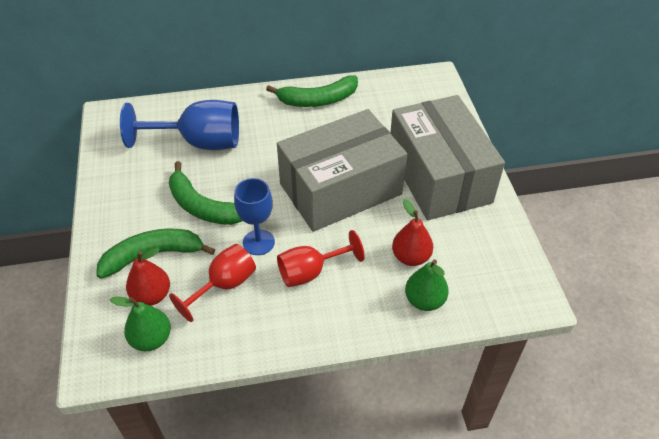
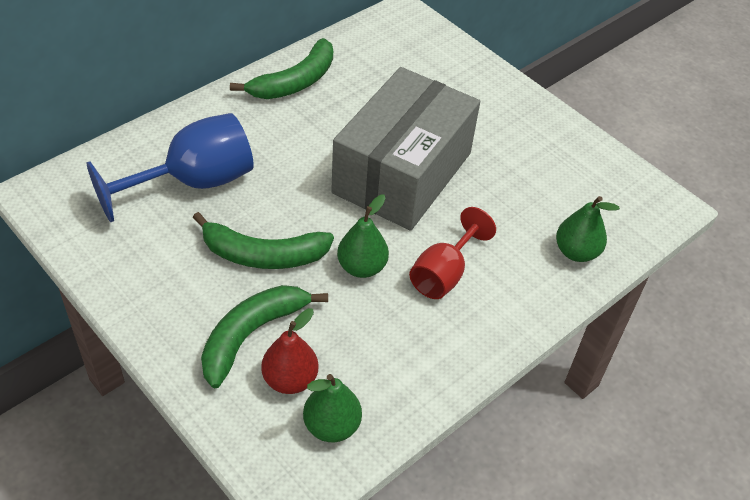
camera: 35 degrees left, 0 degrees up
red goblet [169,244,256,322] -> none
blue goblet [234,178,275,255] -> green pear [337,195,389,278]
grey box [390,95,505,220] -> none
red pear [392,199,433,266] -> none

